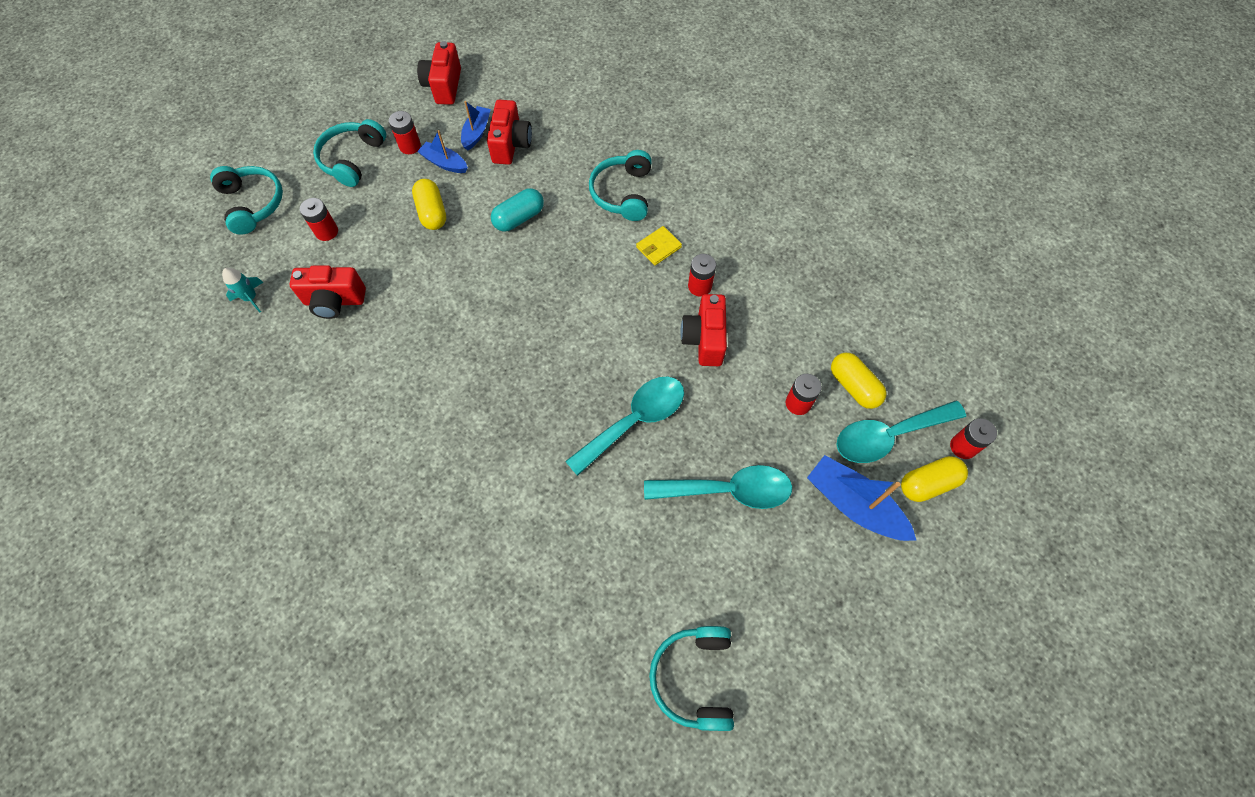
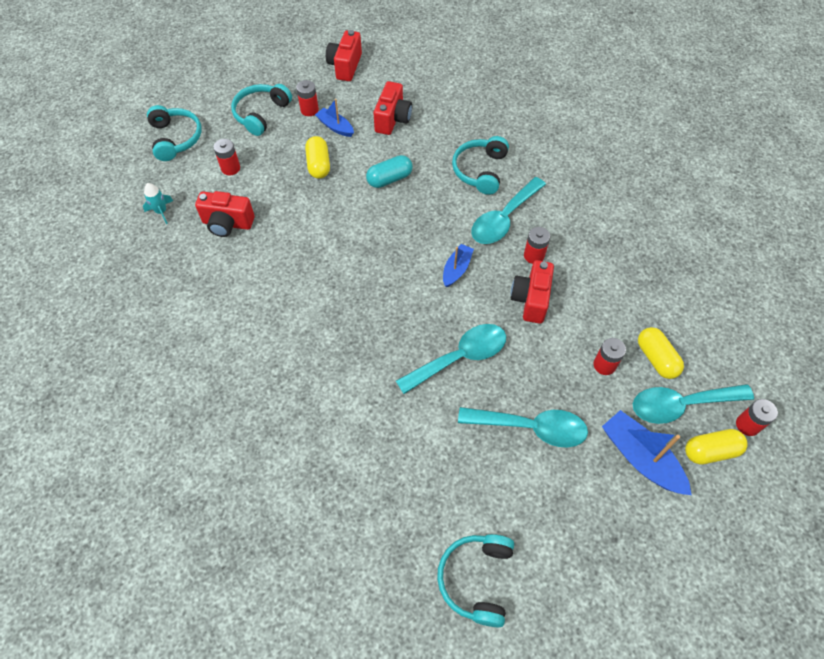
camera: 10 degrees right, 5 degrees down
blue boat [461,101,491,151] -> blue boat moved to [443,244,474,287]
yellow wallet [636,226,682,266] -> turquoise spoon [471,177,546,244]

